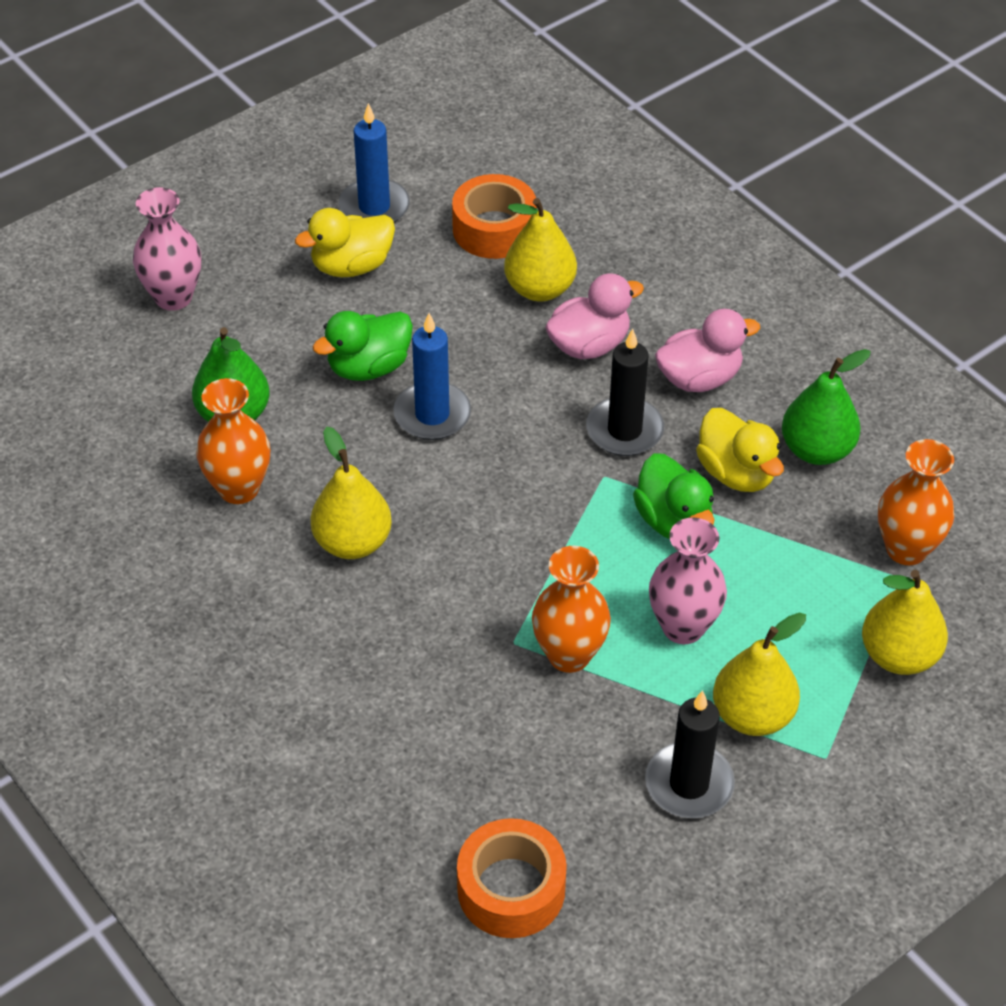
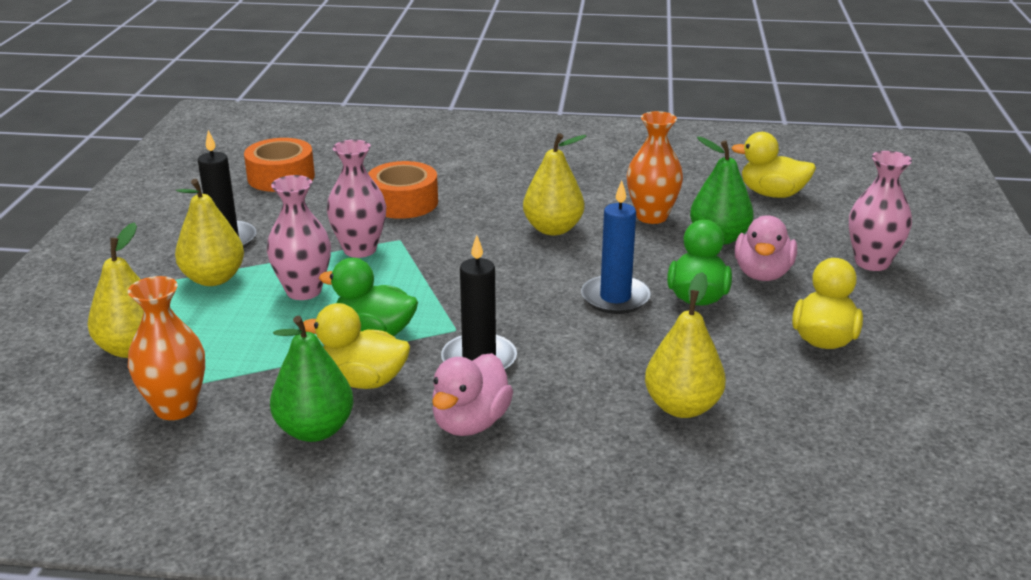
camera: 135 degrees right, 20 degrees down
blue candle [339,103,410,223] -> none
orange tape [452,174,537,259] -> orange tape moved to [368,161,438,219]
orange vase [532,546,611,673] -> pink vase [327,140,386,258]
pink duck [545,273,644,359] -> pink duck moved to [735,215,797,281]
none -> yellow duck [731,132,816,198]

